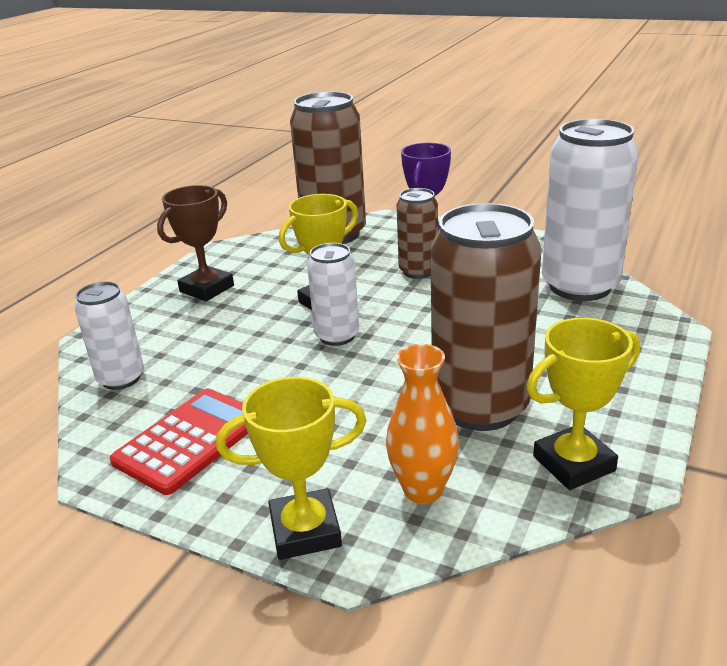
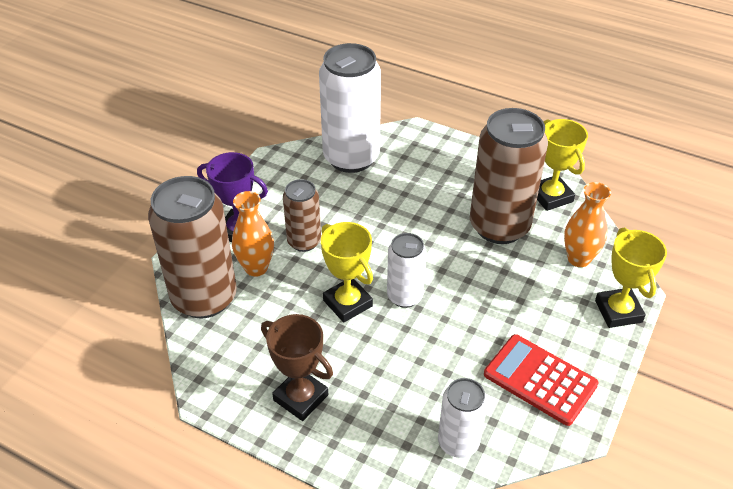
camera: 90 degrees left, 15 degrees up
none -> orange vase [232,191,274,277]

